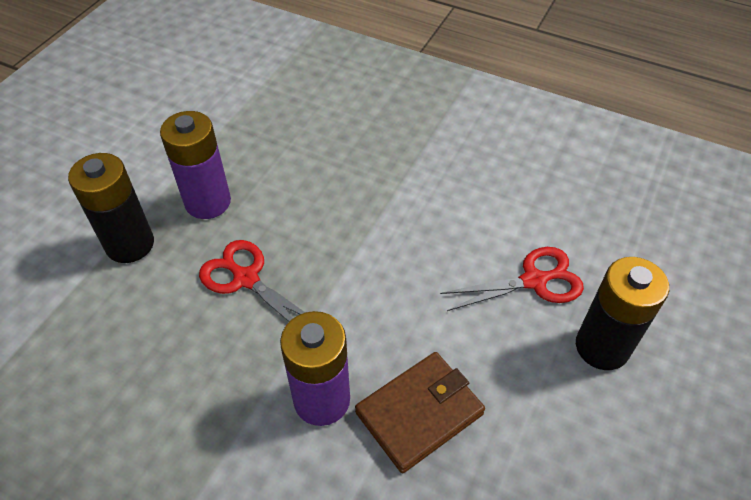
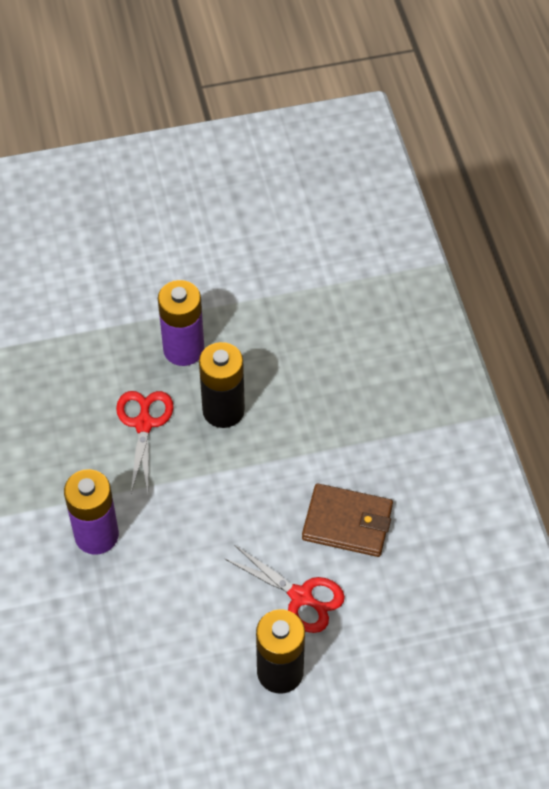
camera: 50 degrees right, 5 degrees up
black battery [68,153,154,263] -> black battery moved to [199,342,245,428]
brown wallet [355,352,485,473] -> brown wallet moved to [302,483,393,557]

